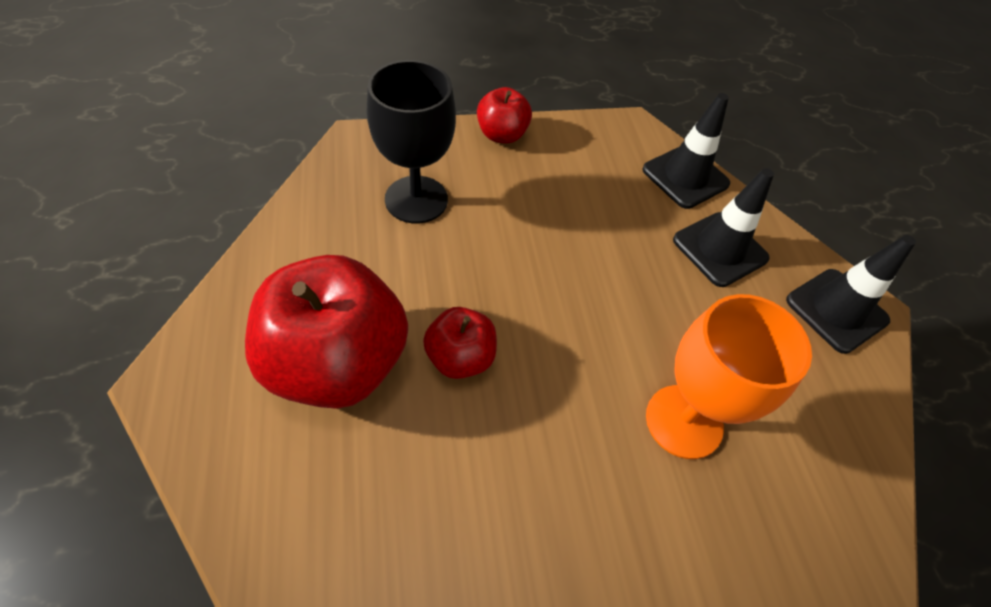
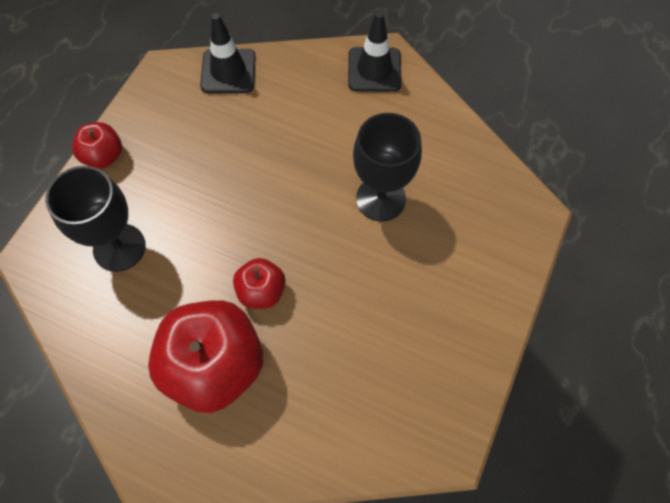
camera: 50 degrees left, 10 degrees up
orange goblet [646,294,812,459] -> black goblet [353,113,422,221]
black traffic cone [673,168,774,287] -> none

